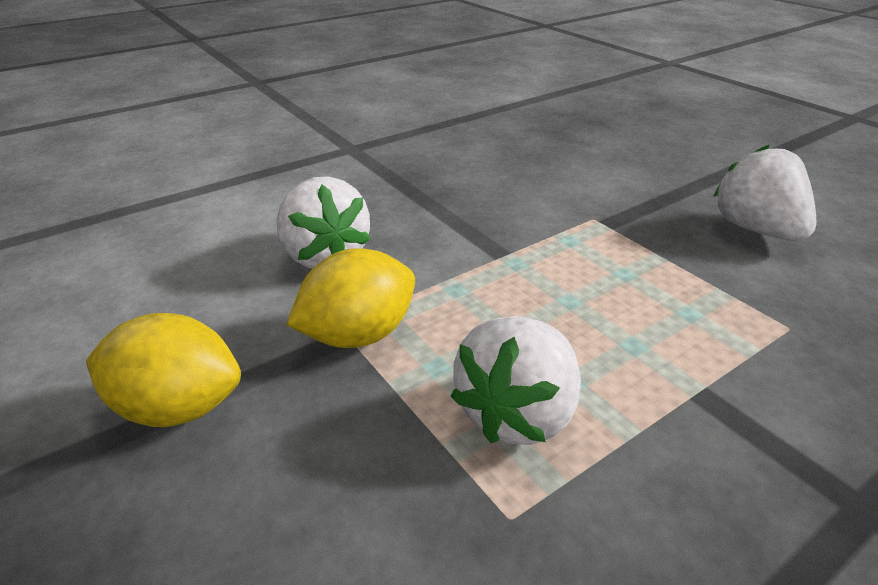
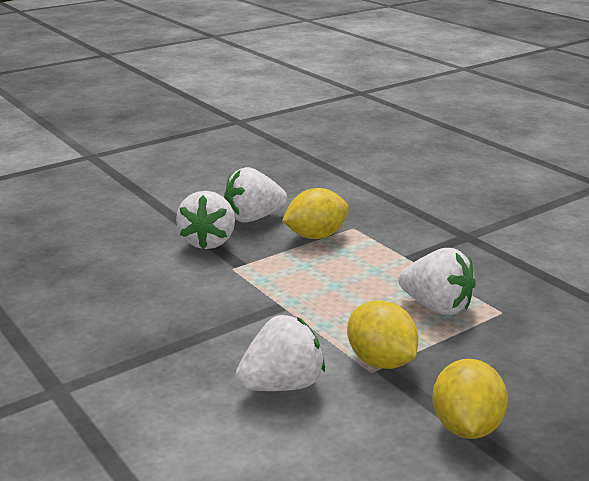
camera: 90 degrees left, 10 degrees down
none -> white strawberry [176,191,235,250]
none -> yellow lemon [282,188,349,239]

